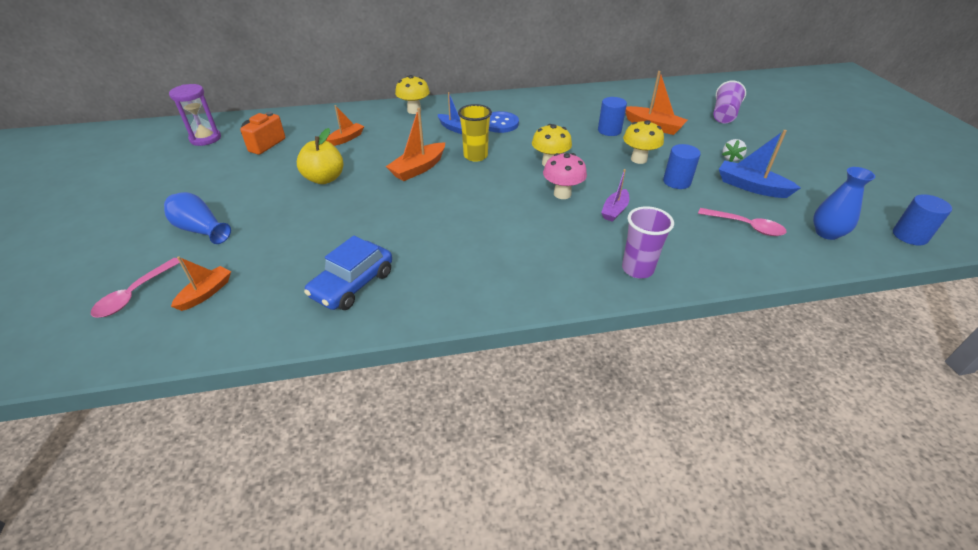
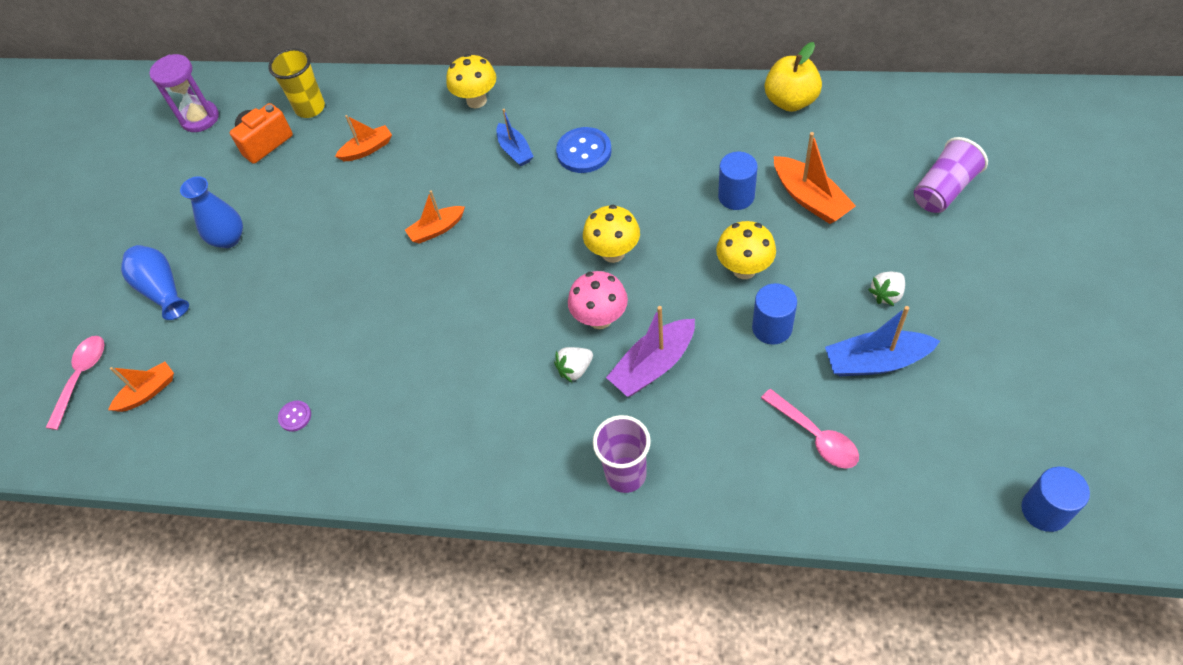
camera: 25 degrees right, 15 degrees up
pink spoon [91,258,180,318] -> pink spoon turned 150 degrees clockwise [46,336,104,430]
yellow apple [297,128,344,184] -> yellow apple moved to [765,42,822,112]
blue car [304,236,392,310] -> purple button [278,401,311,432]
orange boat [386,108,445,181] -> orange boat [405,190,465,244], size x0.65
yellow cup [458,104,492,162] -> yellow cup moved to [268,48,325,118]
purple boat [601,169,629,222] -> purple boat [606,306,695,397], size x1.53
blue boat [719,130,800,198] -> blue boat turned 60 degrees counterclockwise [825,306,940,377]
blue vase [813,167,875,240] -> blue vase moved to [180,176,243,248]
none -> white strawberry [554,347,593,382]

